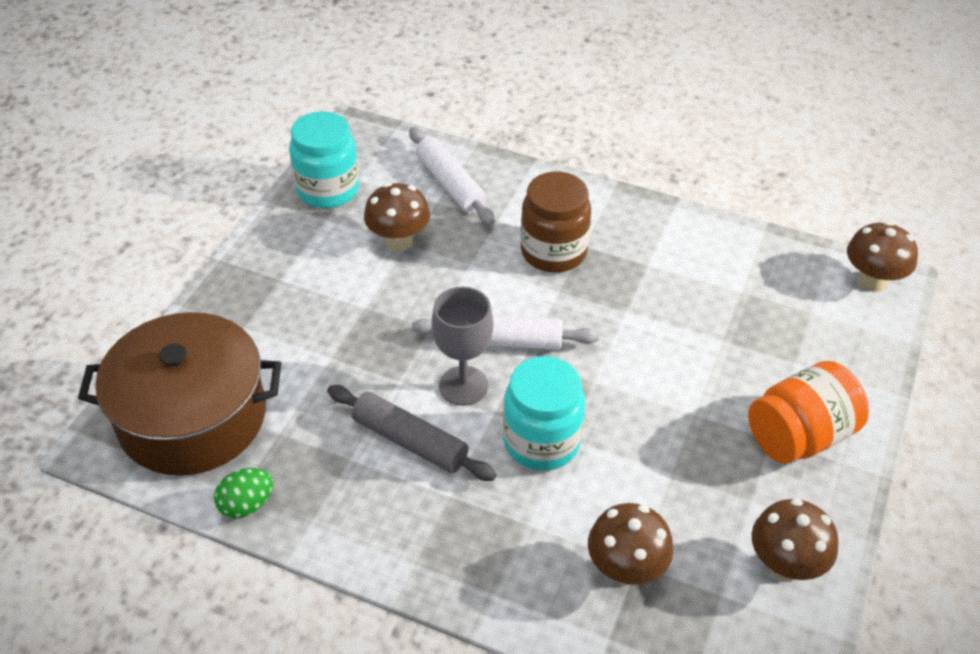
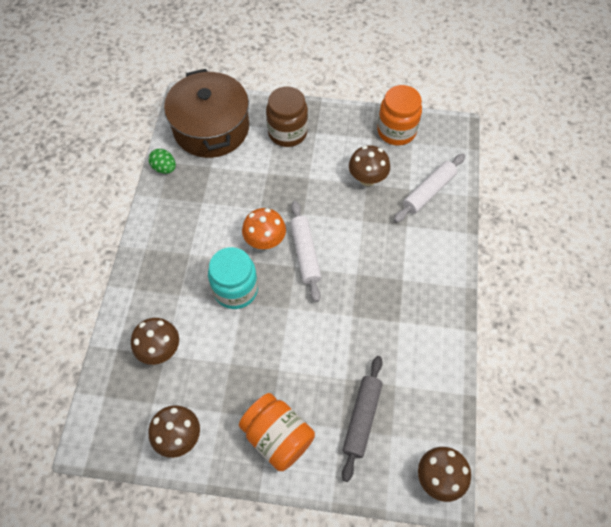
camera: 75 degrees right, 15 degrees up
turquoise jar [289,112,359,208] -> orange jar [377,85,422,146]
grey rolling pin [327,385,497,481] -> grey rolling pin moved to [342,356,383,482]
grey goblet [431,286,494,406] -> orange mushroom [242,208,286,249]
brown jar [520,172,591,273] -> brown jar moved to [266,87,308,147]

